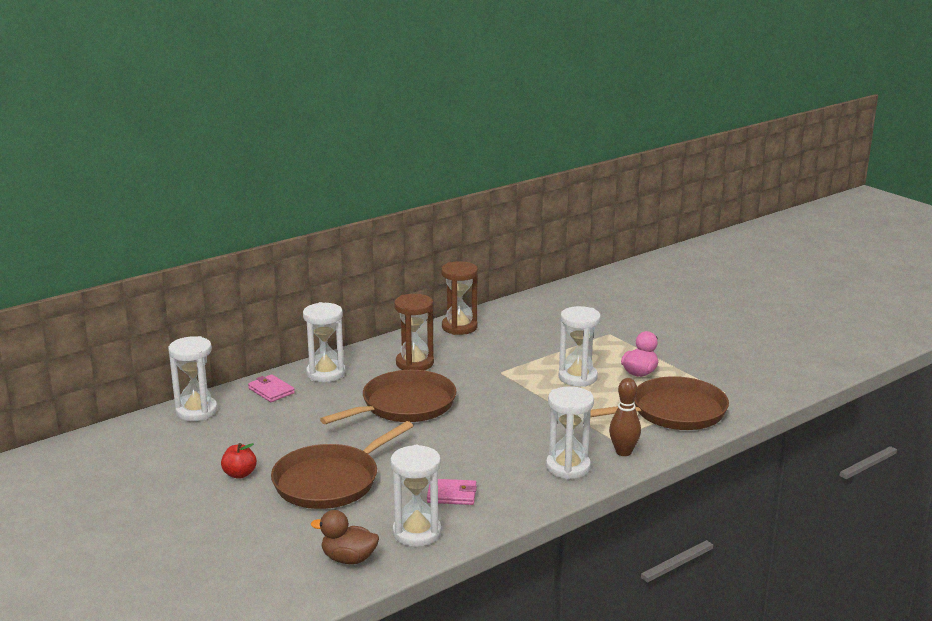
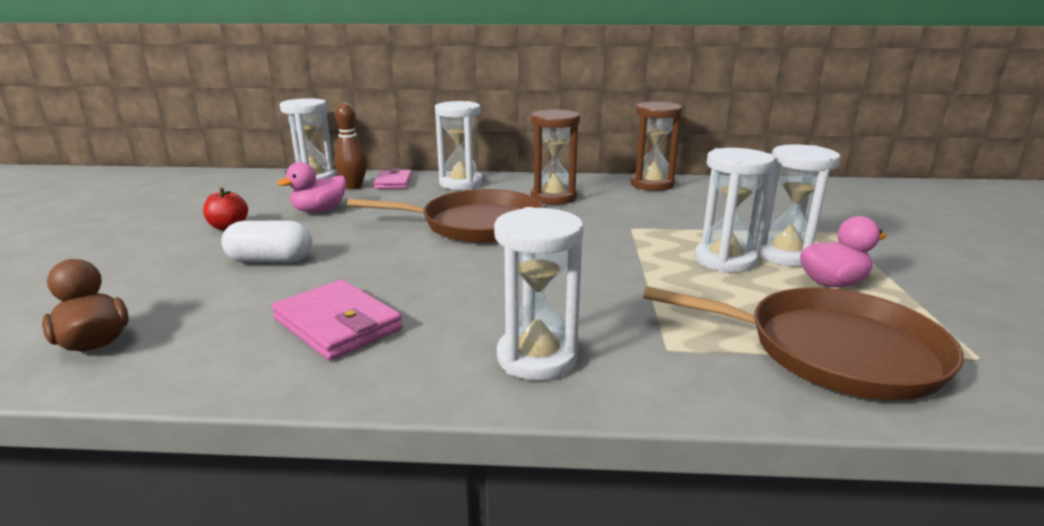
camera: 40 degrees right, 0 degrees up
brown pan [271,421,413,509] -> white capsule [222,221,312,262]
white hourglass [390,445,442,547] -> white hourglass moved to [756,144,841,267]
pink wallet [427,479,477,505] -> pink wallet [272,279,402,360], size x1.51
brown bowling pin [609,378,641,456] -> brown bowling pin moved to [334,102,367,190]
none -> pink duck [277,162,346,213]

